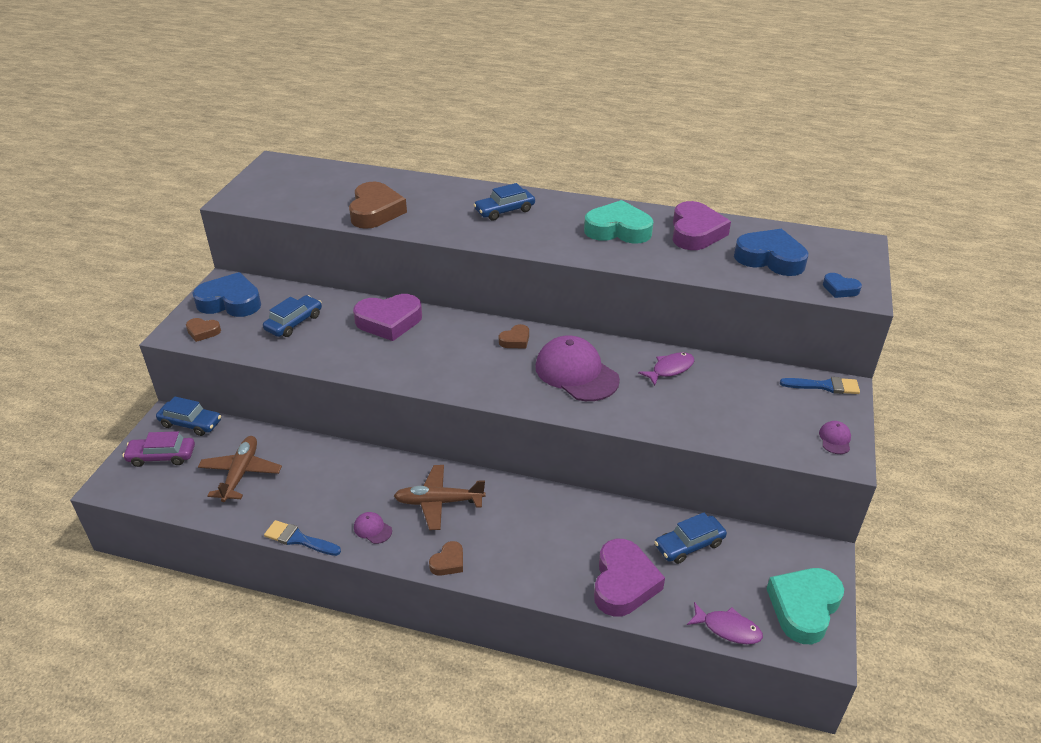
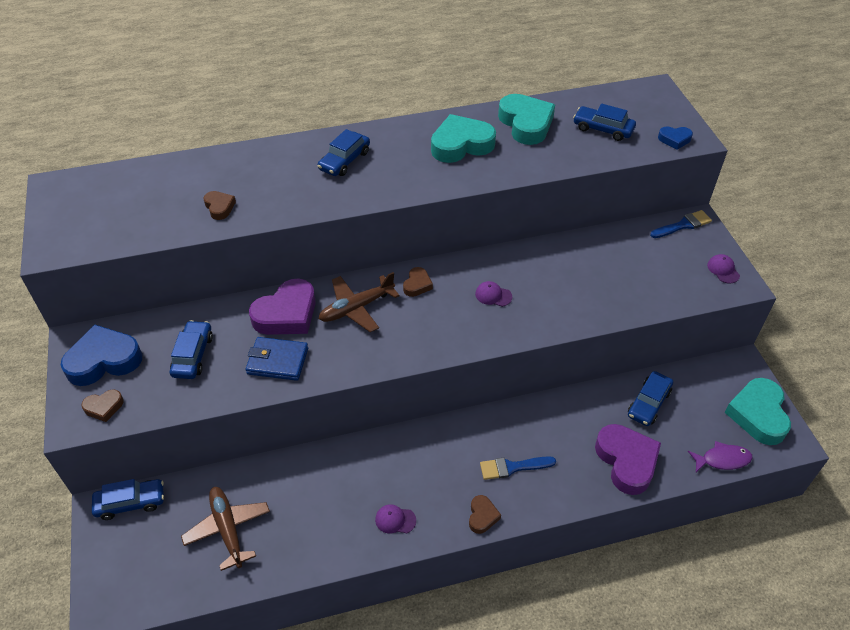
camera: 30 degrees left, 10 degrees up
purple car [123,431,195,467] -> none
blue brush [264,520,341,556] -> blue brush moved to [480,456,556,480]
brown heart [349,182,407,229] -> brown heart [204,191,236,220], size x0.50
brown plane [394,465,486,530] -> brown plane moved to [319,272,400,332]
purple cap [535,335,620,401] -> purple cap [475,281,512,307], size x0.42
purple fish [638,352,694,386] -> none
purple heart [673,201,731,250] -> turquoise heart [498,94,555,145]
blue heart [734,229,808,276] -> blue car [573,104,636,141]
none -> blue wallet [246,337,308,381]

